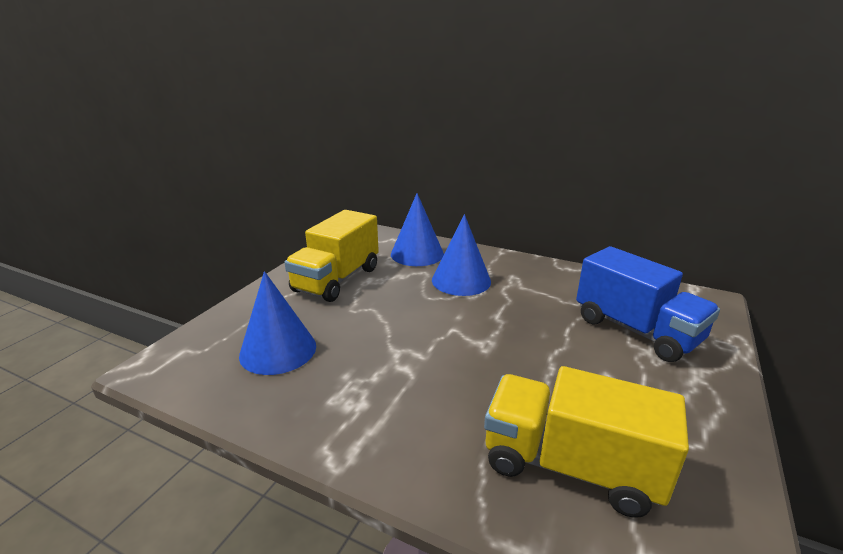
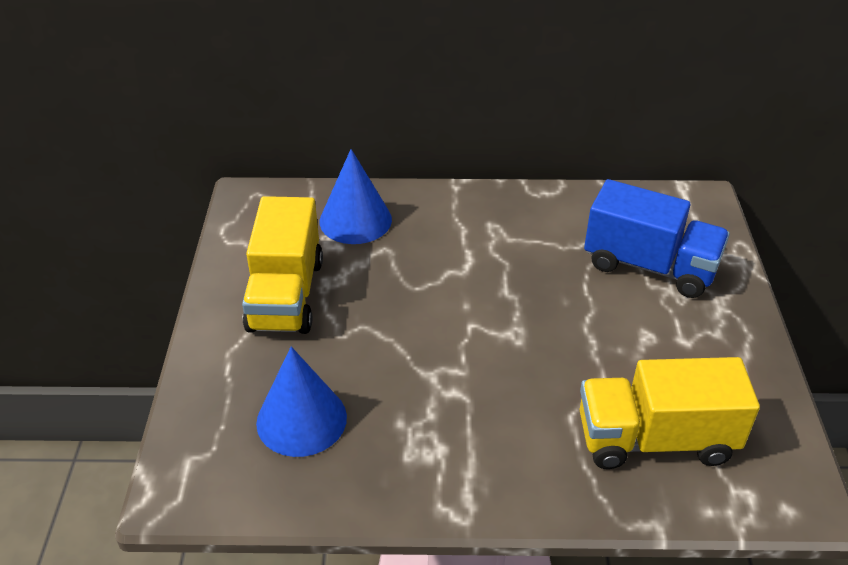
camera: 25 degrees left, 15 degrees up
blue cone [432,214,491,296] -> none

